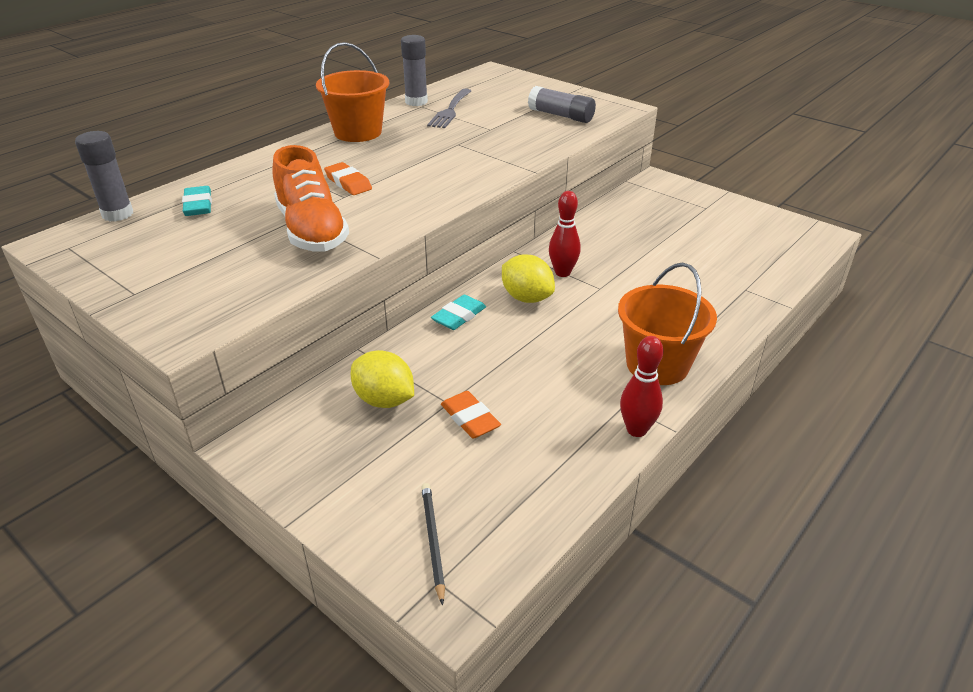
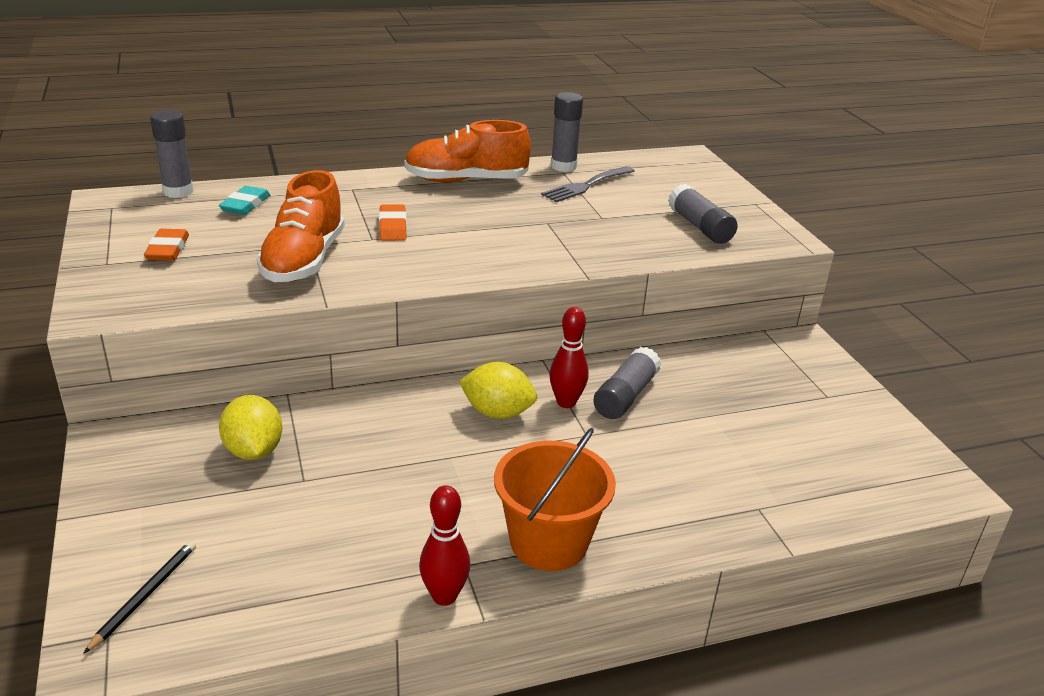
camera: 30 degrees right, 5 degrees down
orange bucket [316,42,389,142] -> orange shoe [405,120,531,182]
turquoise eraser [431,295,486,330] -> none
orange eraser [441,391,501,439] -> orange eraser moved to [144,229,189,261]
yellow lemon [502,254,555,303] -> yellow lemon turned 60 degrees counterclockwise [459,362,537,419]
none -> grey glue stick [593,347,661,419]

